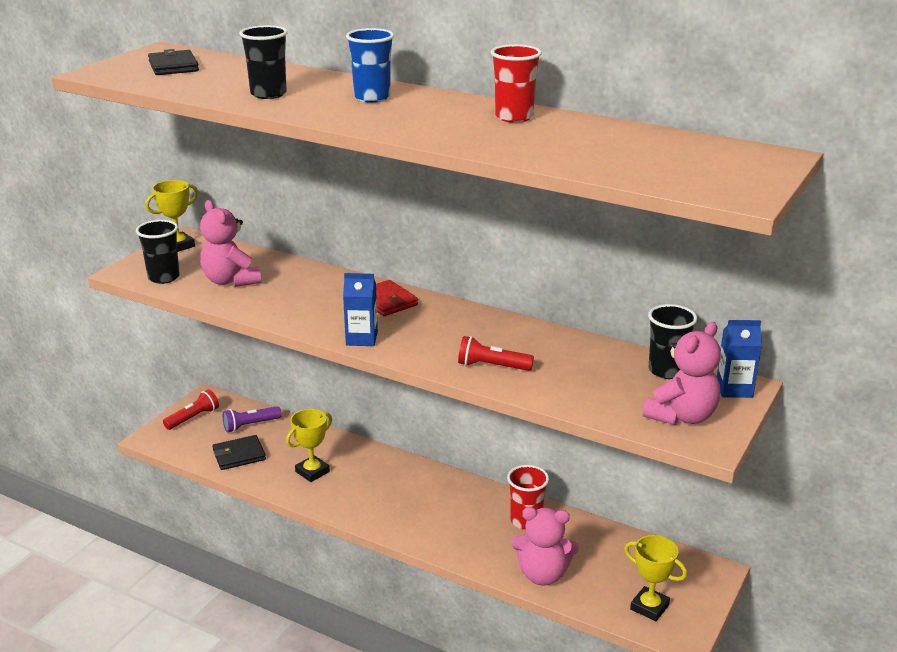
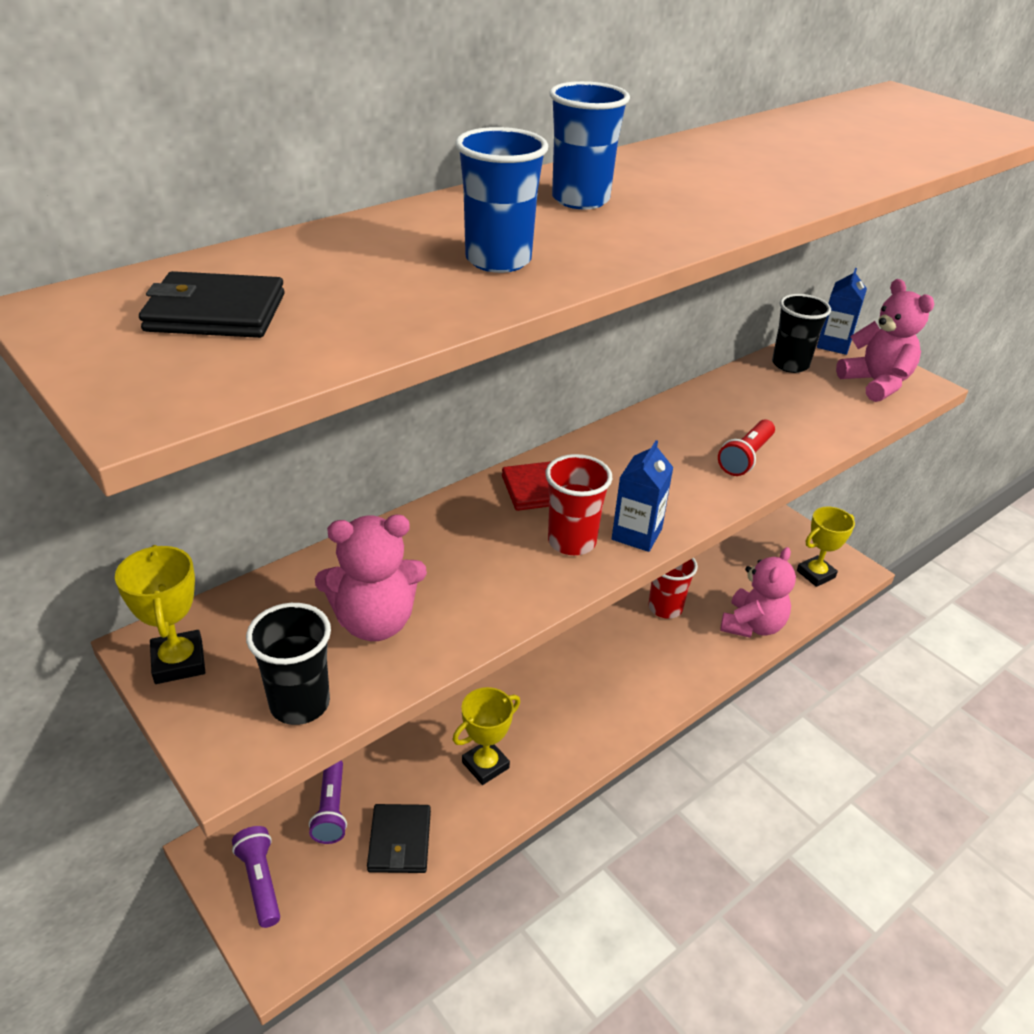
camera: 70 degrees left, 10 degrees up
red flashlight [163,389,219,430] -> purple flashlight [232,826,280,928]
black cup [239,25,288,99] -> blue cup [455,127,548,273]
yellow trophy [286,409,332,482] -> yellow trophy turned 75 degrees clockwise [453,687,520,785]
red cup [491,44,542,123] -> red cup moved to [545,454,612,556]

